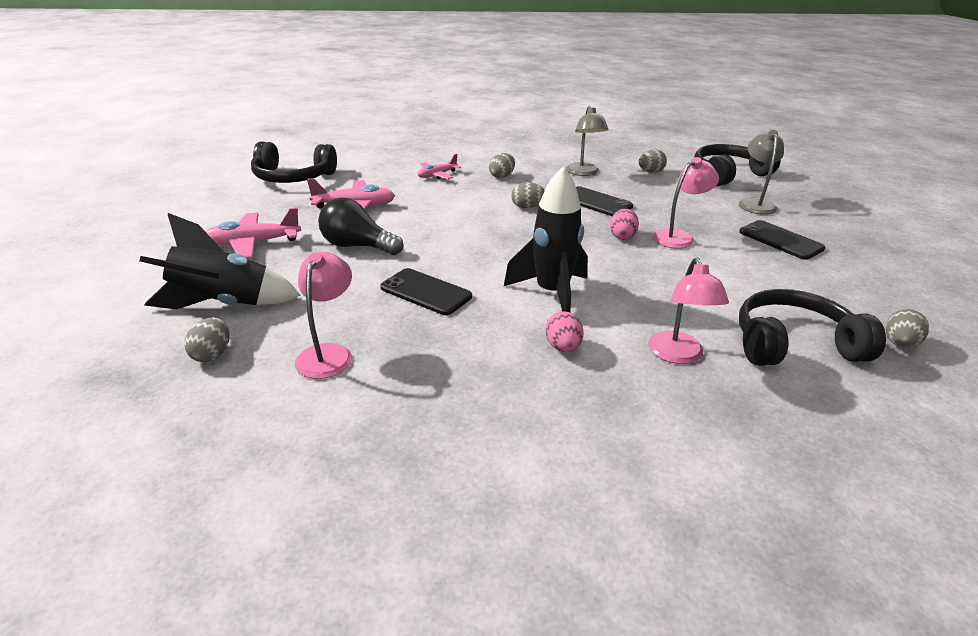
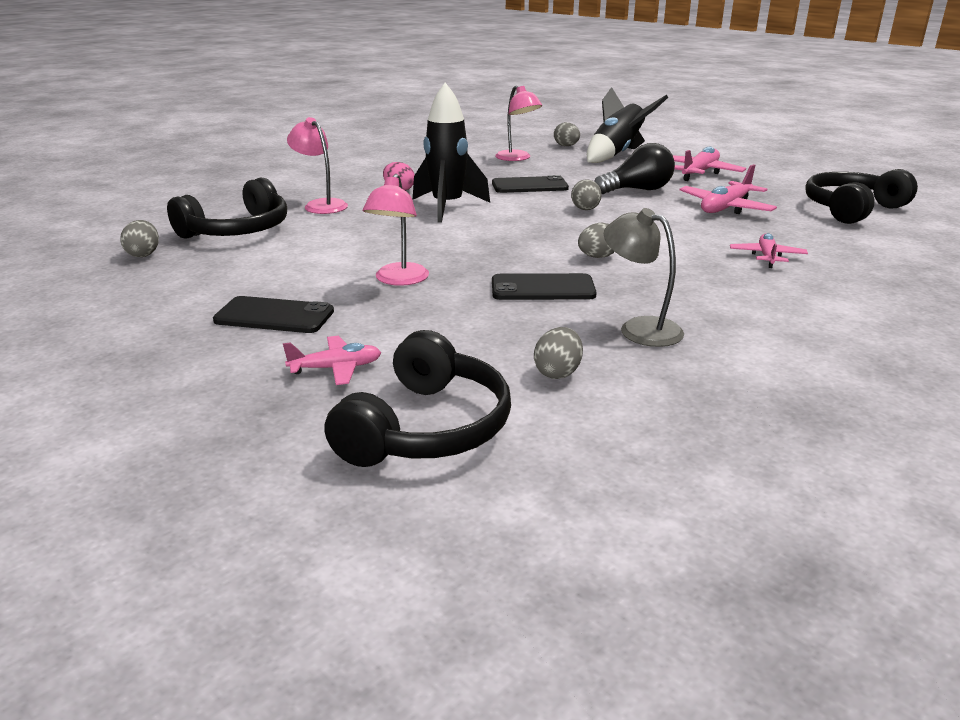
camera: 140 degrees right, 5 degrees down
grey egg [489,153,515,178] -> grey egg moved to [571,179,602,210]
pink egg [610,209,639,240] -> none
grey lamp [739,130,784,215] -> pink plane [283,336,381,385]

